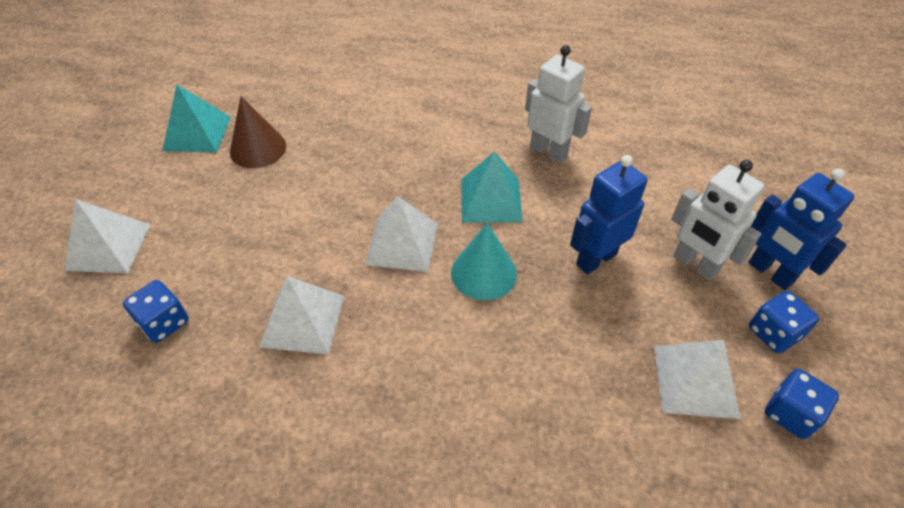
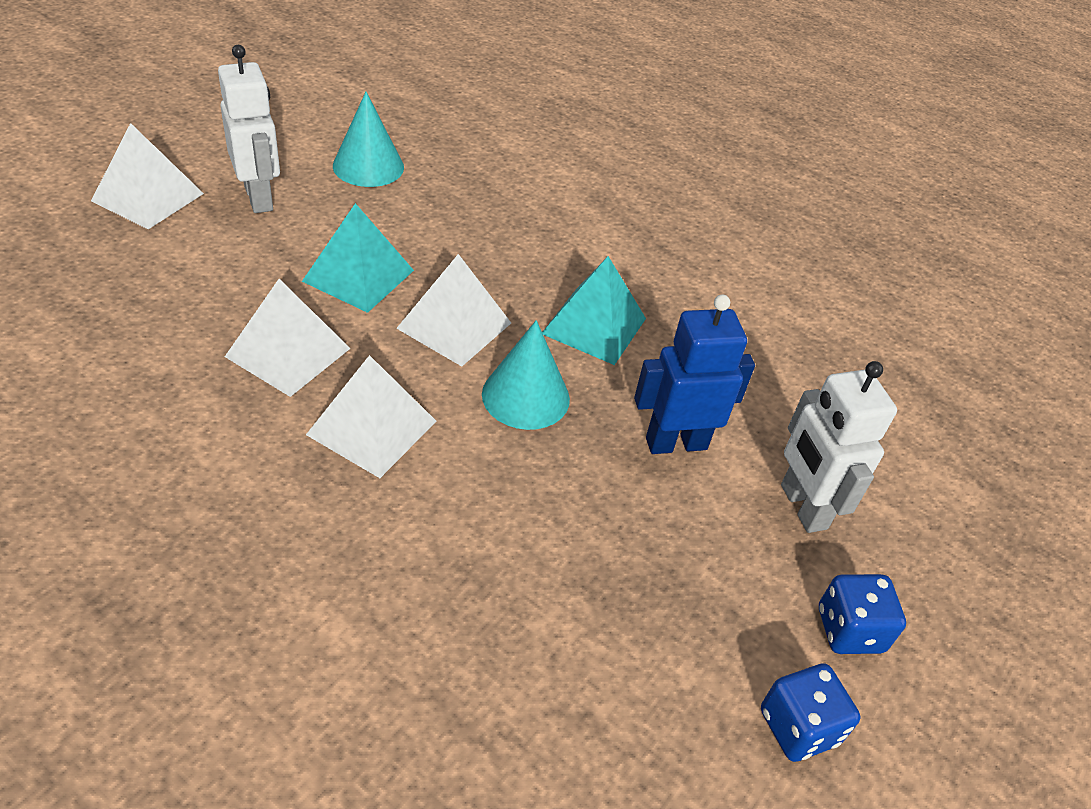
camera: 20 degrees right, 5 degrees down
blue dice [123,280,189,343] -> none
turquoise pyramid [162,85,231,153] -> turquoise pyramid moved to [302,203,414,313]
brown cone [230,96,286,168] -> turquoise cone [333,92,404,187]
white robot [525,45,592,163] -> white robot moved to [218,45,280,213]
white pyramid [654,340,741,419] -> white pyramid moved to [306,355,436,478]
blue robot [748,168,855,290] -> none

